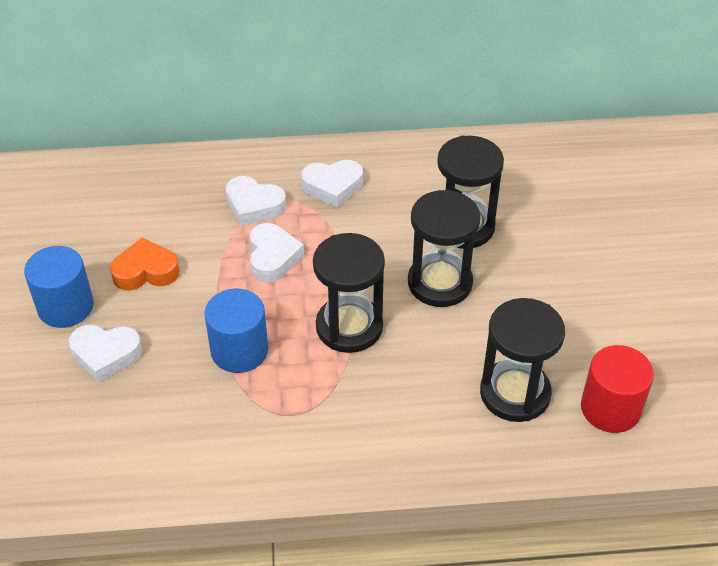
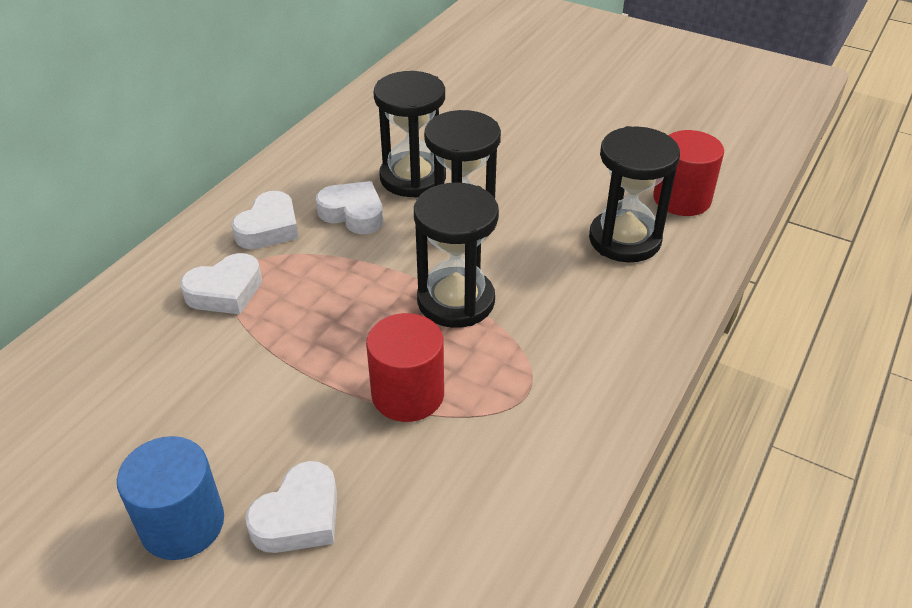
camera: 55 degrees left, 5 degrees down
orange heart [110,238,179,290] -> none
blue cylinder [204,289,268,373] -> red cylinder [366,313,444,422]
white heart [249,223,304,282] -> white heart moved to [316,181,383,234]

